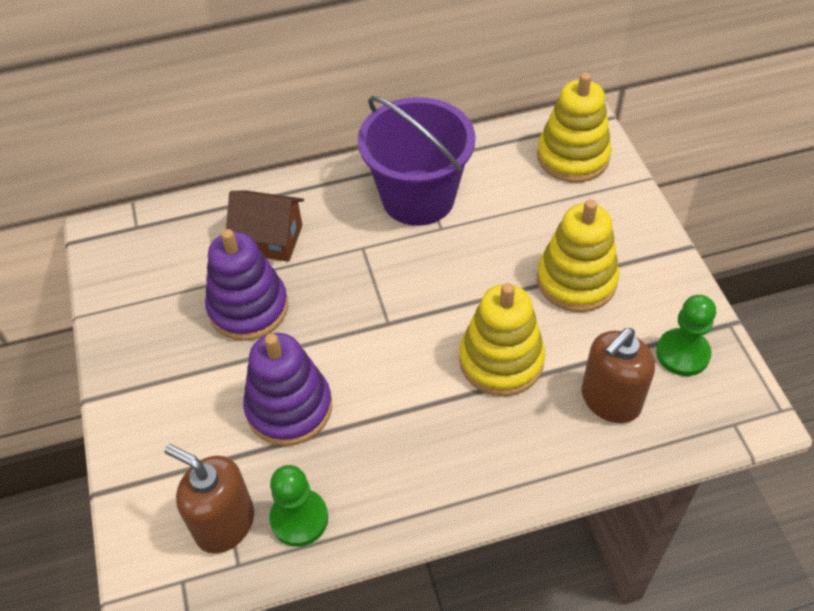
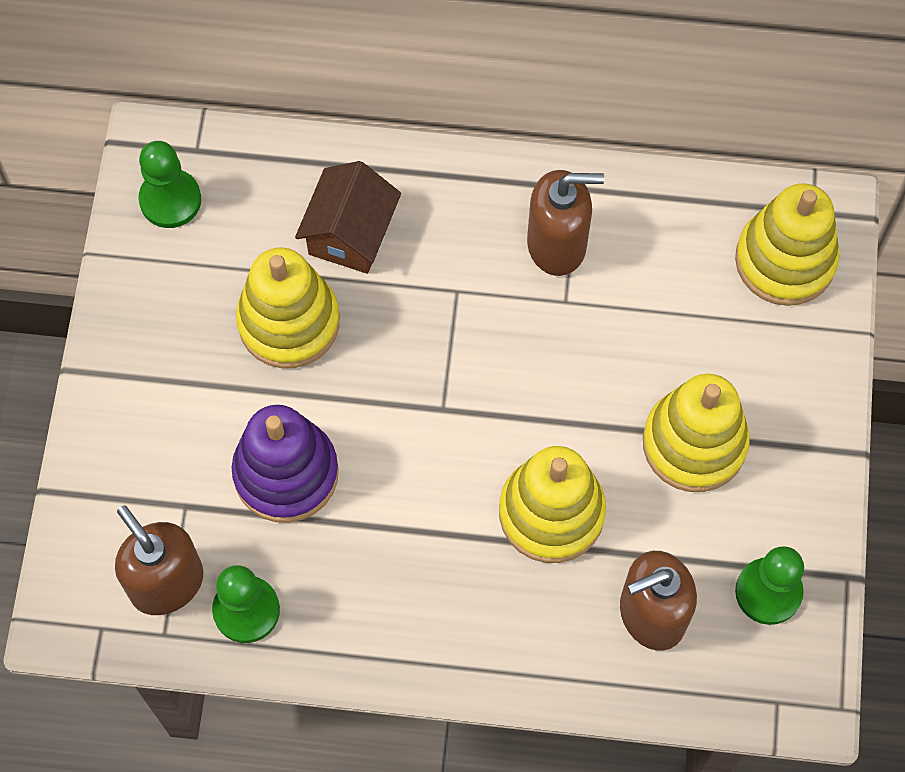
camera: 20 degrees right, 15 degrees up
purple stacking toy [205,229,288,341] -> yellow stacking toy [236,247,340,368]
brown house [226,190,304,262] -> brown house turned 75 degrees clockwise [295,161,401,274]
purple bucket [358,96,476,226] -> brown soap dispenser [527,170,604,276]
none -> green pawn [138,141,201,228]

